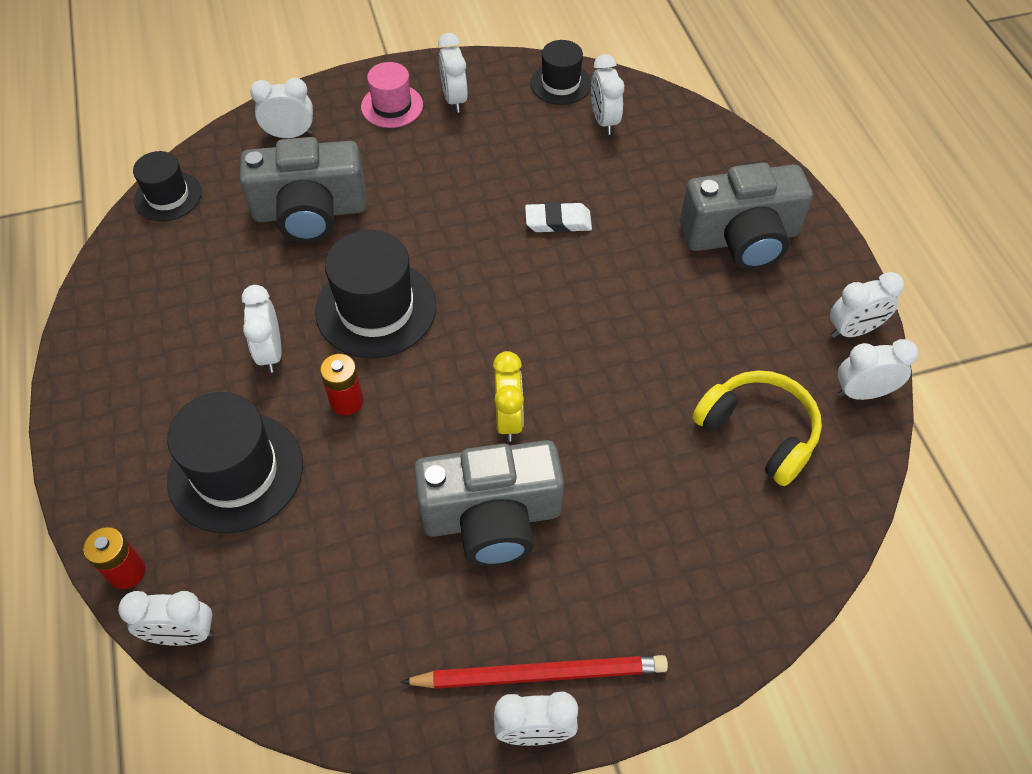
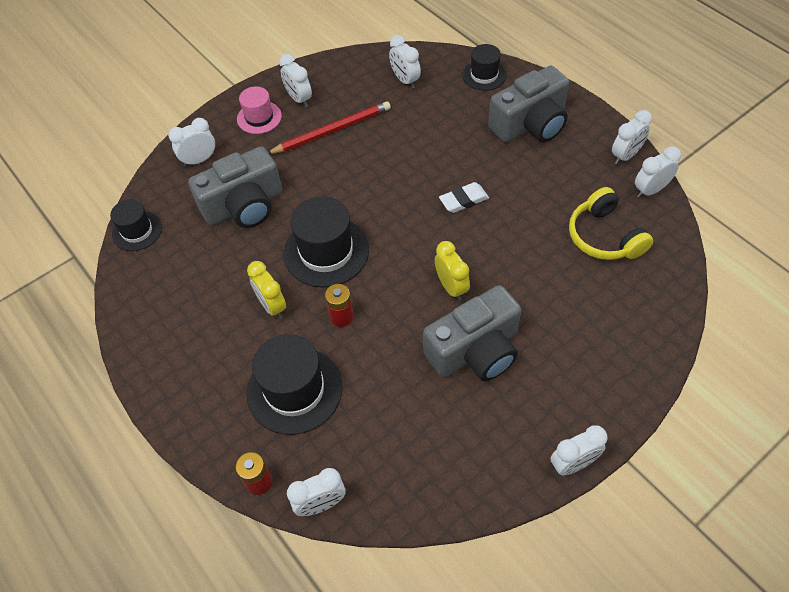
camera: 20 degrees left, 0 degrees up
white clock [242,285,282,373] -> yellow clock [247,261,286,319]
red pencil [400,655,668,689] -> red pencil moved to [268,101,391,154]
white eraser [525,202,592,233] -> white eraser moved to [439,182,489,213]
black hat [530,40,591,105] -> black hat moved to [462,44,506,91]
yellow headphones [692,370,822,486] -> yellow headphones turned 135 degrees counterclockwise [569,187,653,260]

